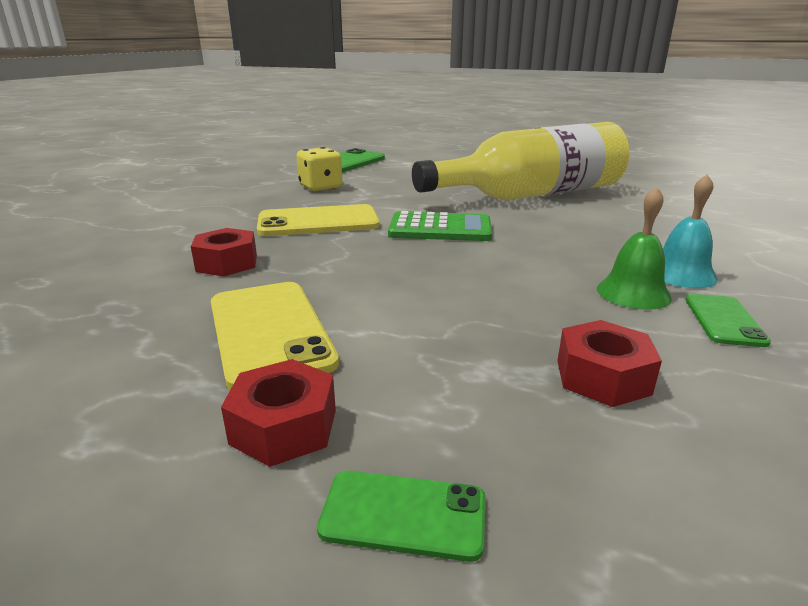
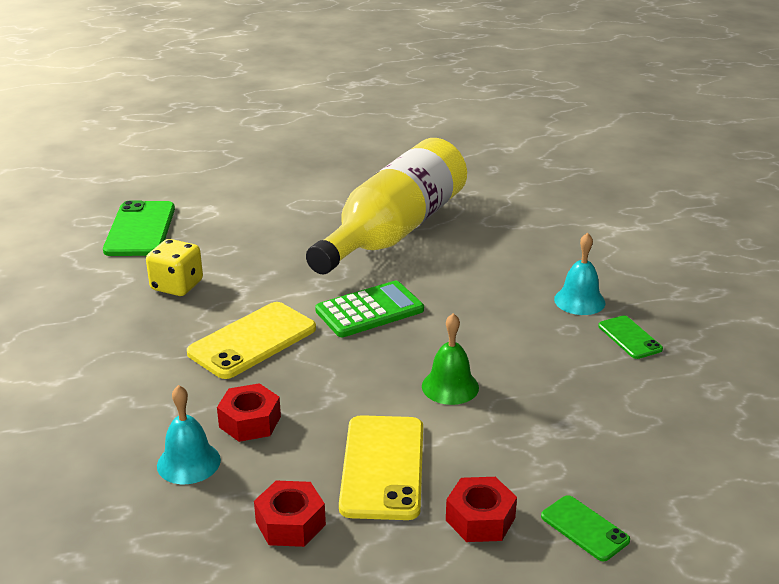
camera: 35 degrees left, 5 degrees up
yellow phone [211,282,339,390] -> yellow phone turned 60 degrees clockwise [339,415,423,520]
green phone [317,471,485,562] -> green phone turned 75 degrees clockwise [541,495,630,561]
red nut [558,320,662,407] -> red nut moved to [254,481,326,547]
green bell [597,187,672,310] -> green bell moved to [422,313,479,405]
none -> turquoise bell [157,385,221,484]

